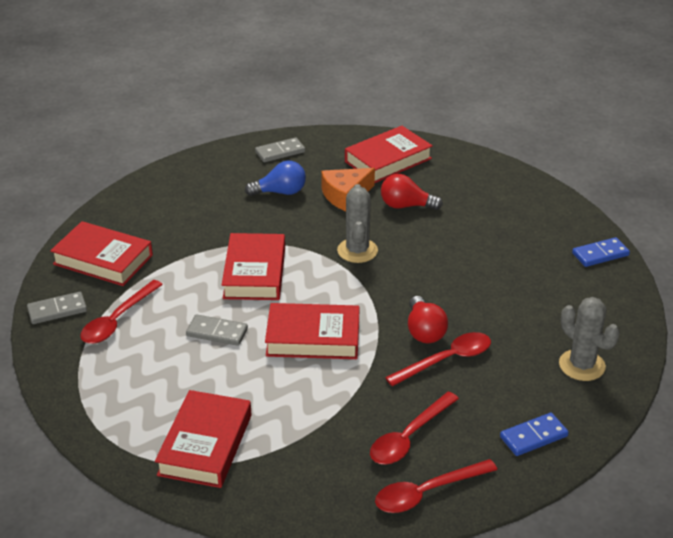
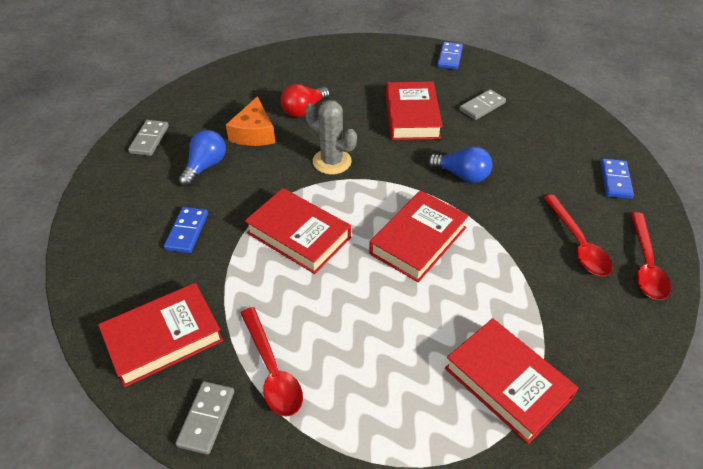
camera: 55 degrees left, 10 degrees up
grey domino [186,315,248,346] -> grey domino moved to [459,89,506,120]
red book [345,126,433,183] -> red book moved to [386,81,443,140]
red spoon [385,332,491,386] -> none
red light bulb [408,296,448,343] -> blue light bulb [428,146,492,183]
grey cactus [559,297,620,381] -> none
none -> blue domino [164,207,208,253]

